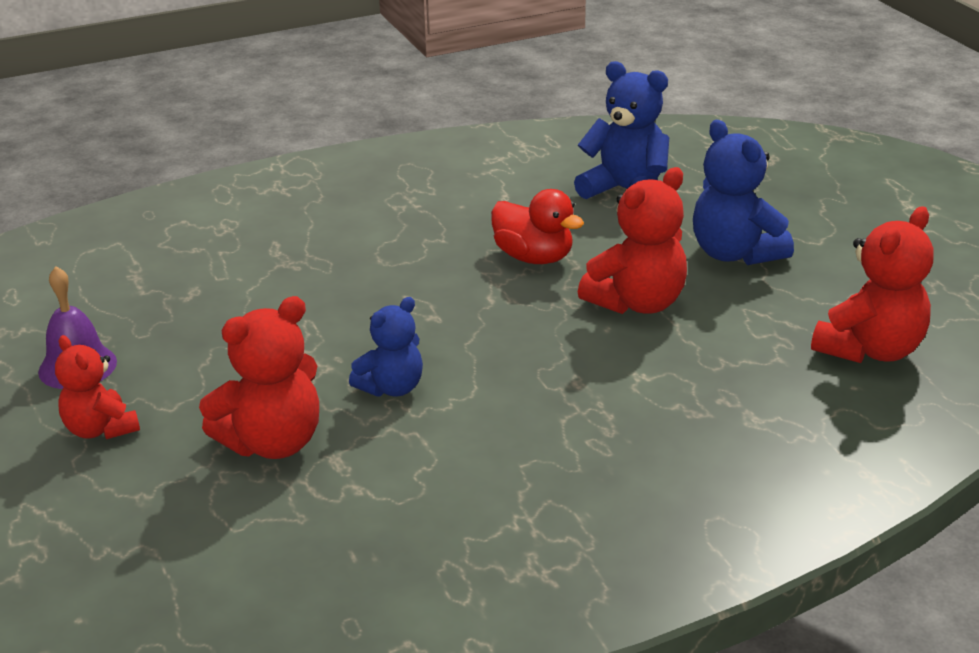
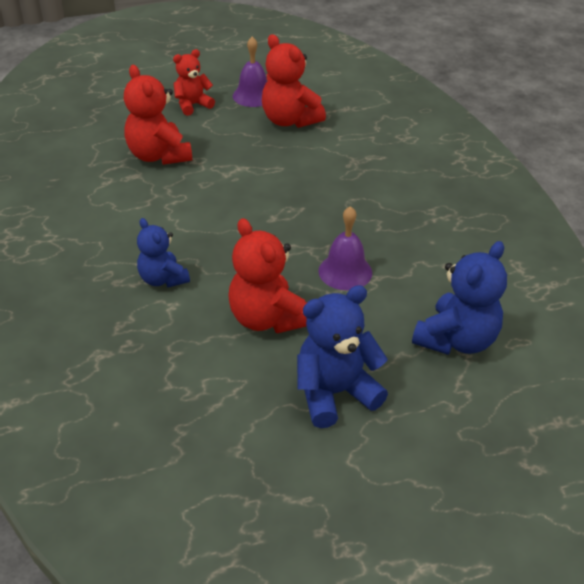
camera: 95 degrees right, 10 degrees up
blue teddy bear [349,297,423,397] -> blue teddy bear moved to [137,218,190,287]
red duck [491,189,584,264] -> purple bell [318,206,372,290]
red teddy bear [811,206,933,363] -> red teddy bear moved to [262,34,326,128]

